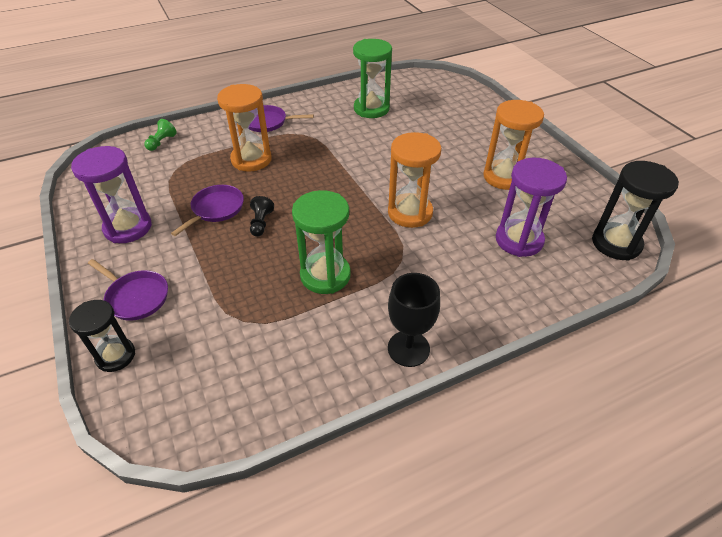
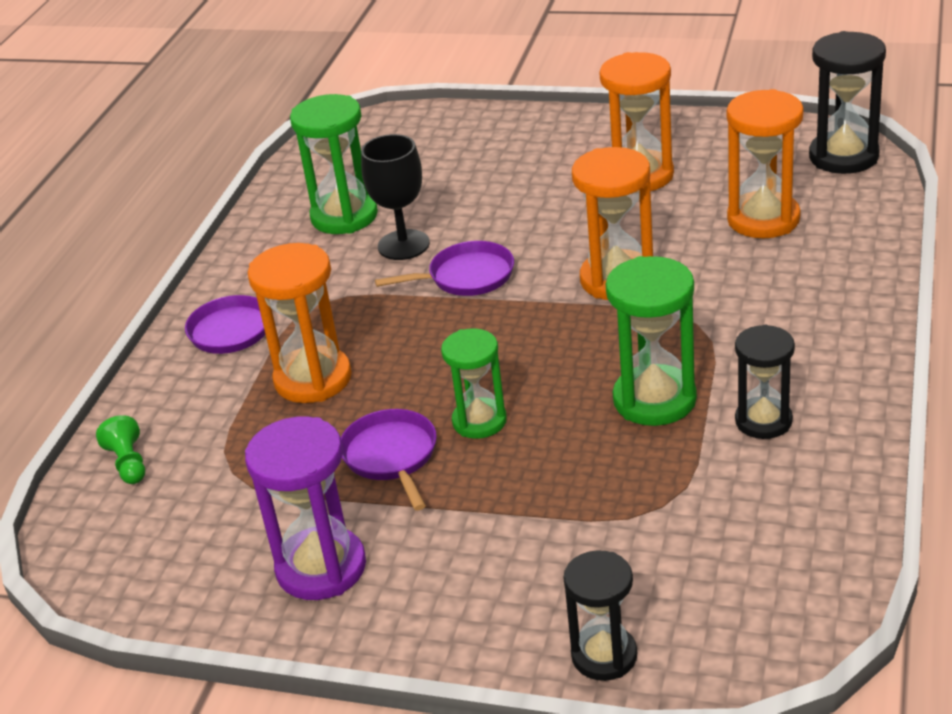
camera: 45 degrees left, 10 degrees down
purple pan [88,259,168,321] -> purple pan moved to [375,241,514,296]
black pawn [250,196,274,237] -> green hourglass [441,328,507,439]
black goblet [388,273,440,367] -> black goblet moved to [361,134,430,260]
purple hourglass [496,158,567,257] -> orange hourglass [727,89,804,238]
none -> black hourglass [735,325,795,439]

